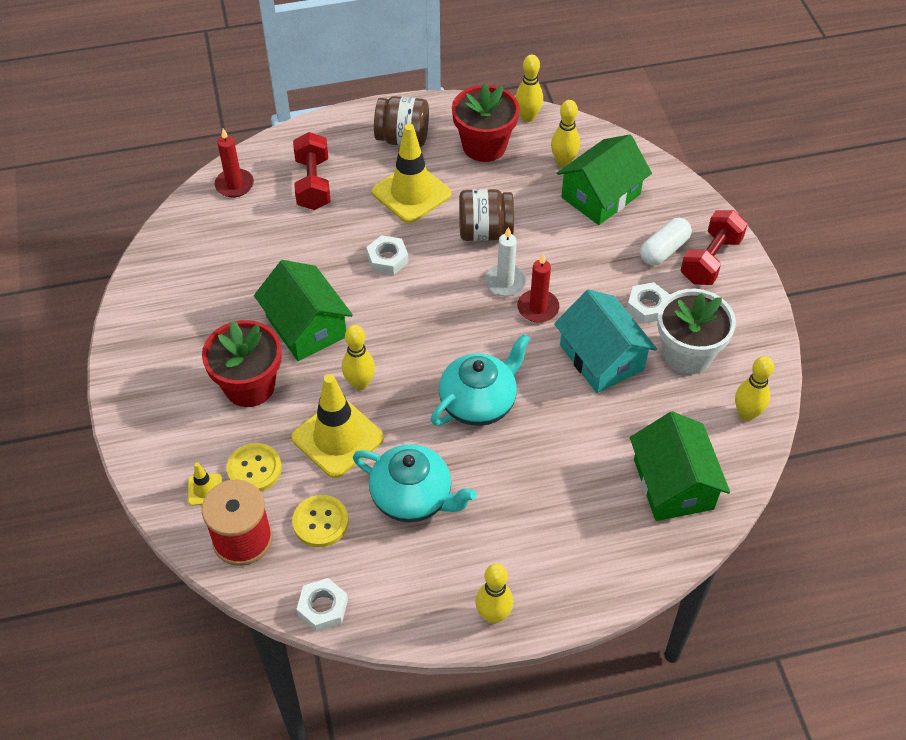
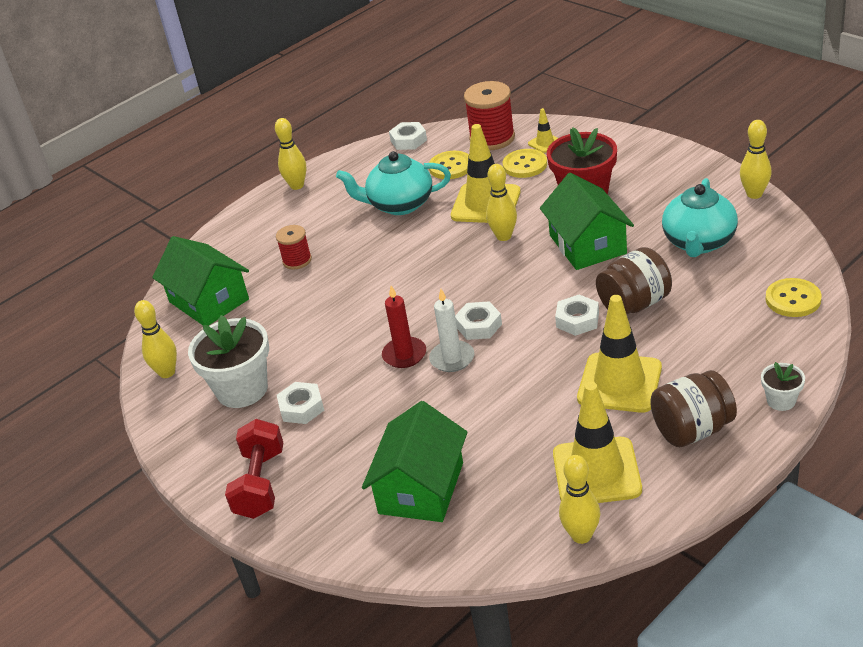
camera: 155 degrees right, 15 degrees down
red candle [215,128,254,197] -> yellow button [766,278,822,317]
green house [254,260,353,361] -> green house turned 45 degrees clockwise [540,173,634,270]
red dumbbell [293,132,330,210] -> none
turquoise teapot [431,334,530,426] -> turquoise teapot moved to [662,178,738,257]
red flower pot [452,84,520,162] -> yellow traffic cone [553,382,642,503]
brown jar [459,189,514,241] -> brown jar moved to [596,247,672,314]
yellow bowling pin [551,100,580,167] -> yellow bowling pin moved to [740,120,772,199]
turquoise house [554,289,657,393] -> none
white capsule [640,218,692,266] -> none
none -> red spool [276,225,312,270]
none -> white nut [455,301,502,340]
none -> white flower pot [761,362,805,411]

